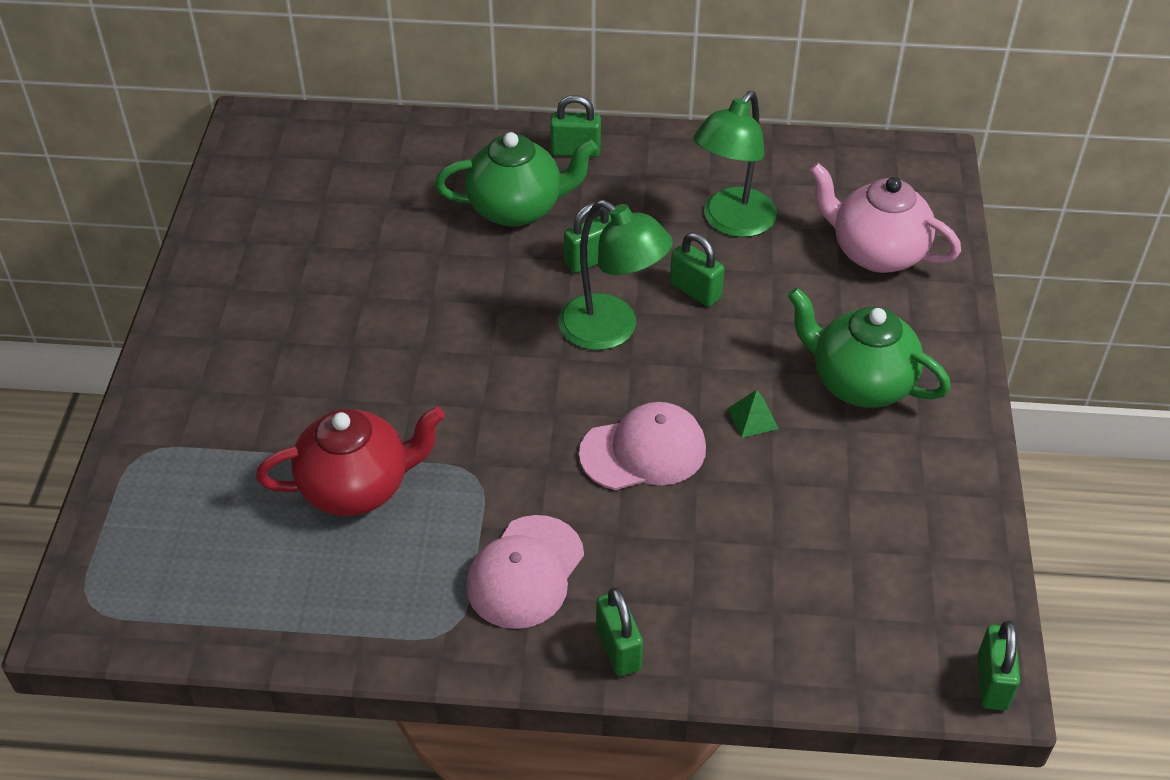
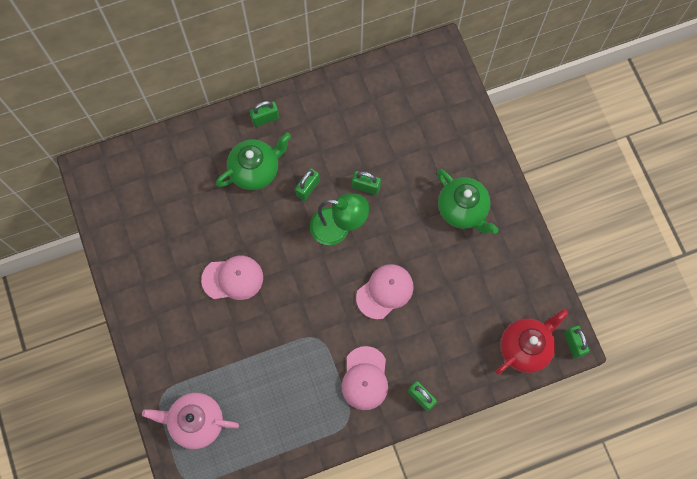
camera: 25 degrees left, 25 degrees up
red teapot [256,406,445,516] -> red teapot moved to [496,309,569,375]
green lamp [693,91,777,237] -> none
green pyramid [727,390,779,438] -> none
green teapot [788,287,951,408] -> green teapot turned 135 degrees counterclockwise [437,169,498,234]
pink teapot [809,163,961,273] -> pink teapot moved to [142,393,239,449]
none -> pink cap [201,256,263,300]

